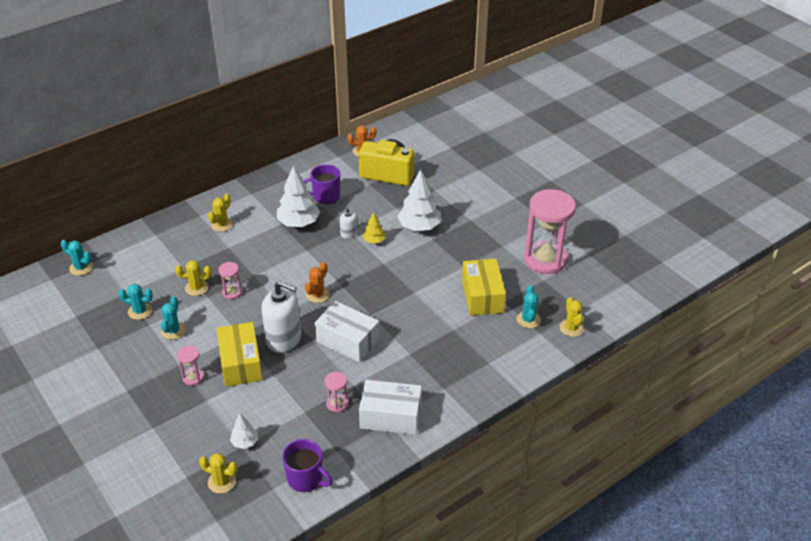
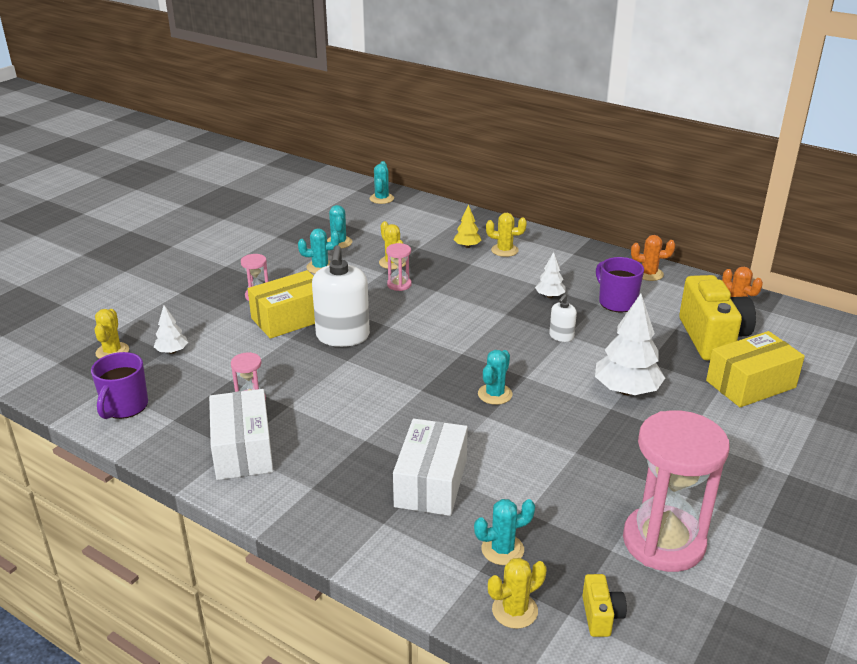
camera: 70 degrees right, 10 degrees down
white tree [277,166,320,227] -> white tree [535,252,566,298], size x0.52
orange cactus [305,262,329,303] -> orange cactus moved to [631,235,675,281]
white box [315,301,380,363] -> white box moved to [393,419,468,516]
yellow tree [363,212,385,244] -> yellow tree moved to [454,204,481,248]
yellow box [462,259,506,316] -> yellow box moved to [706,331,805,407]
none -> turquoise cactus [478,350,513,405]
none -> yellow camera [582,574,627,637]

